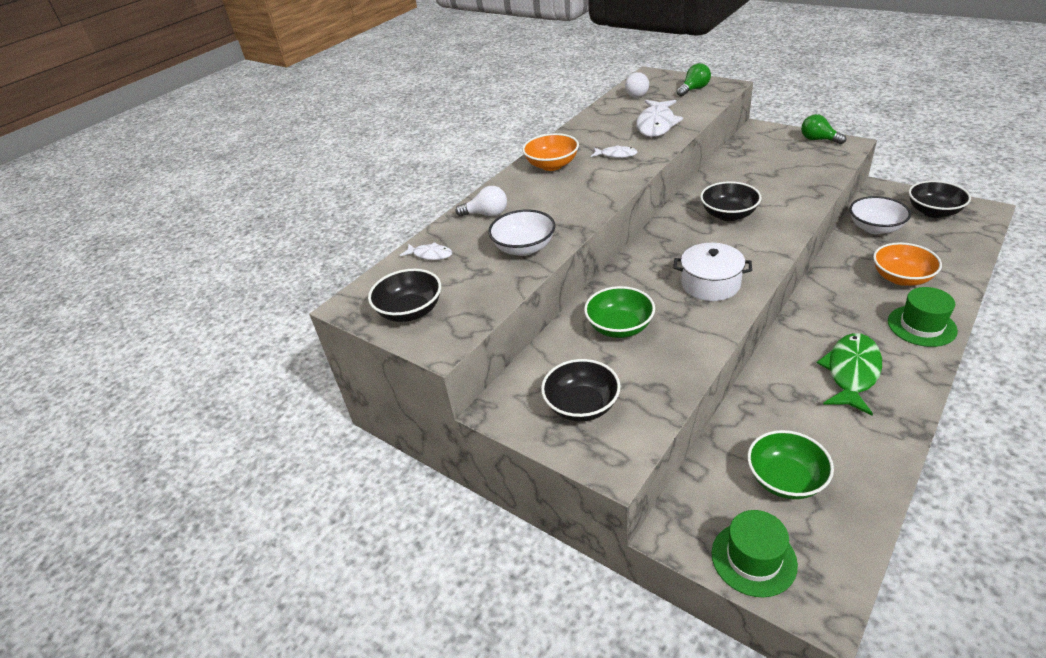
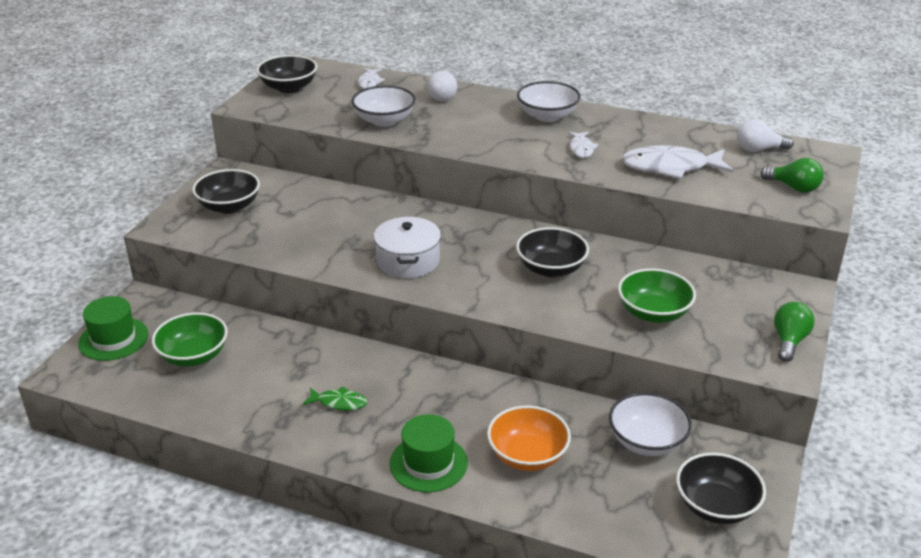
camera: 70 degrees right, 5 degrees down
orange bowl [522,133,579,171] -> white bowl [517,81,581,122]
green bowl [584,286,655,338] -> green bowl moved to [618,268,696,323]
green fish [817,333,882,416] -> green fish [303,386,367,411], size x0.52

